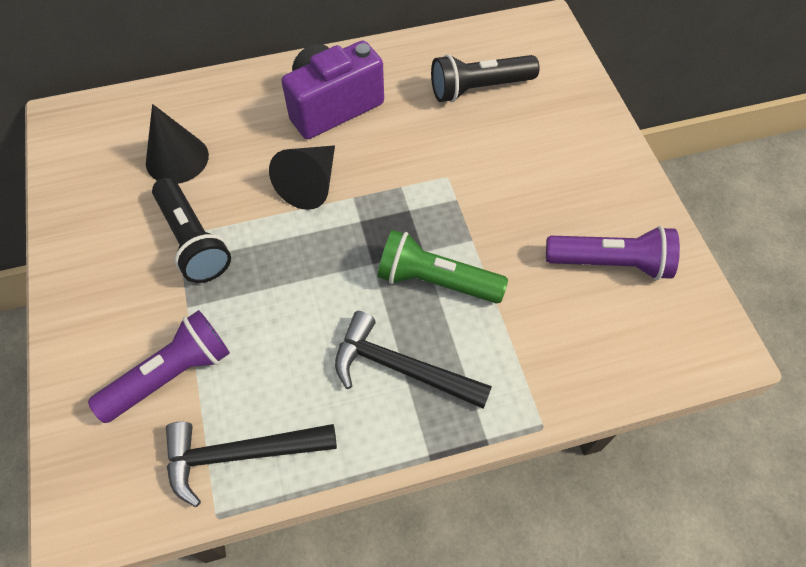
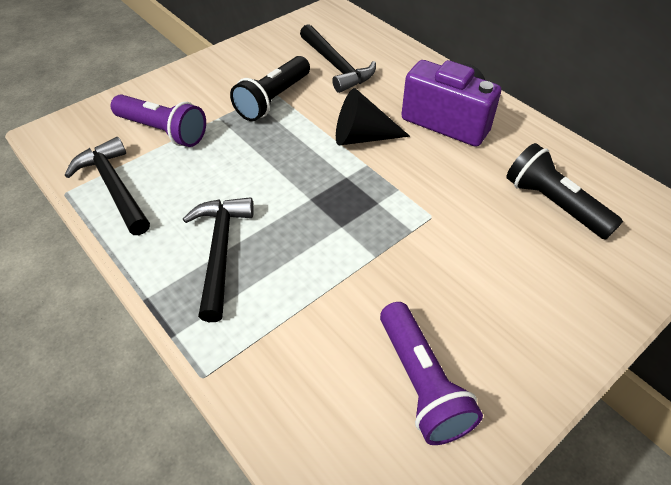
camera: 65 degrees right, 10 degrees down
black cone [146,104,209,184] -> black hammer [300,24,376,93]
green flashlight [377,230,508,304] -> none

